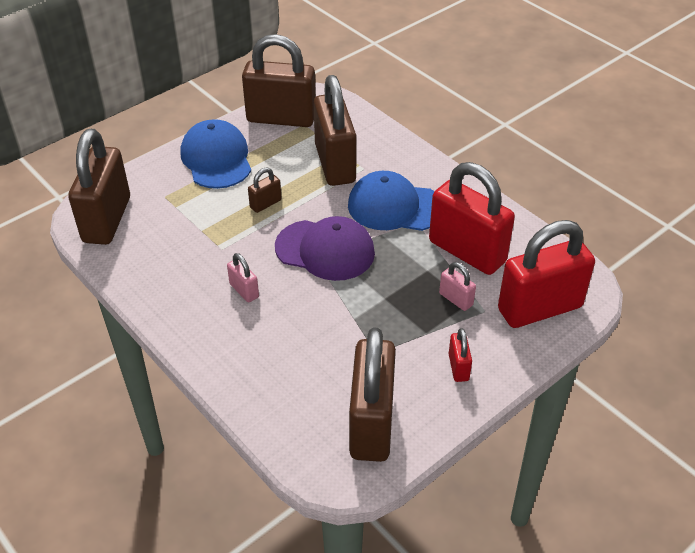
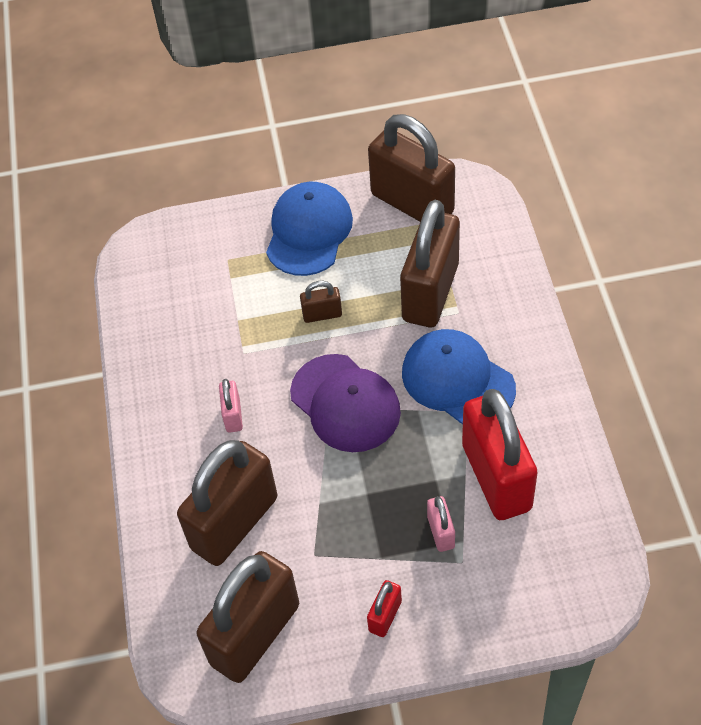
camera: 35 degrees right, 10 degrees up
brown padlock [68,129,130,245] -> brown padlock moved to [177,440,277,566]
red padlock [498,220,595,328] -> none

